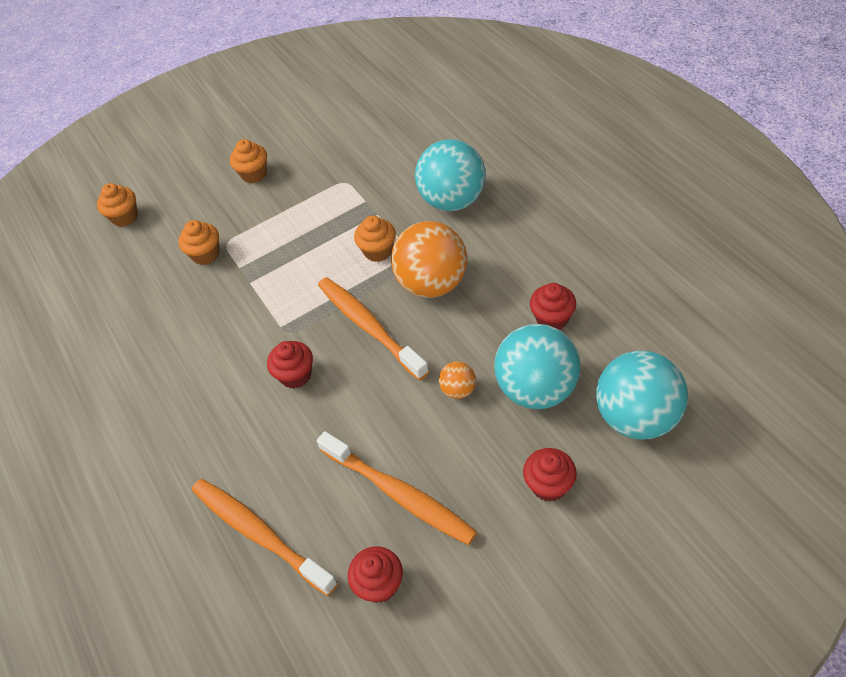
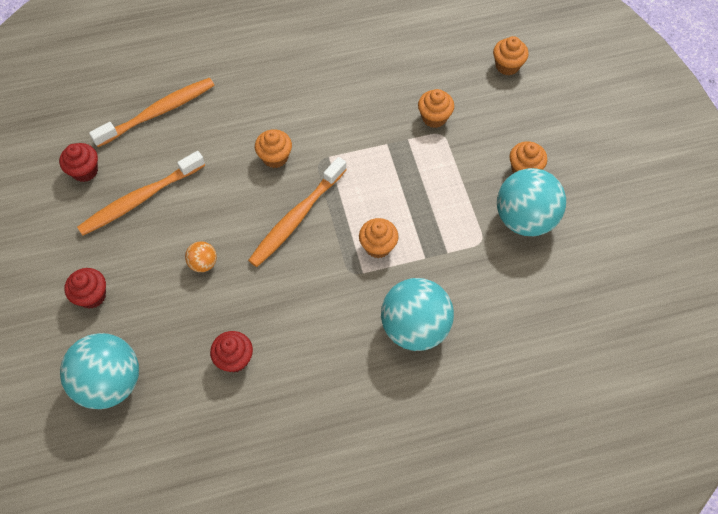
camera: 100 degrees right, 10 degrees up
red cupcake [267,341,313,389] -> orange cupcake [255,129,292,168]
orange toothbrush [318,277,429,380] -> orange toothbrush turned 150 degrees clockwise [248,157,347,267]
orange ball [391,221,467,298] -> none
turquoise ball [494,324,581,409] -> turquoise ball moved to [497,168,566,236]

